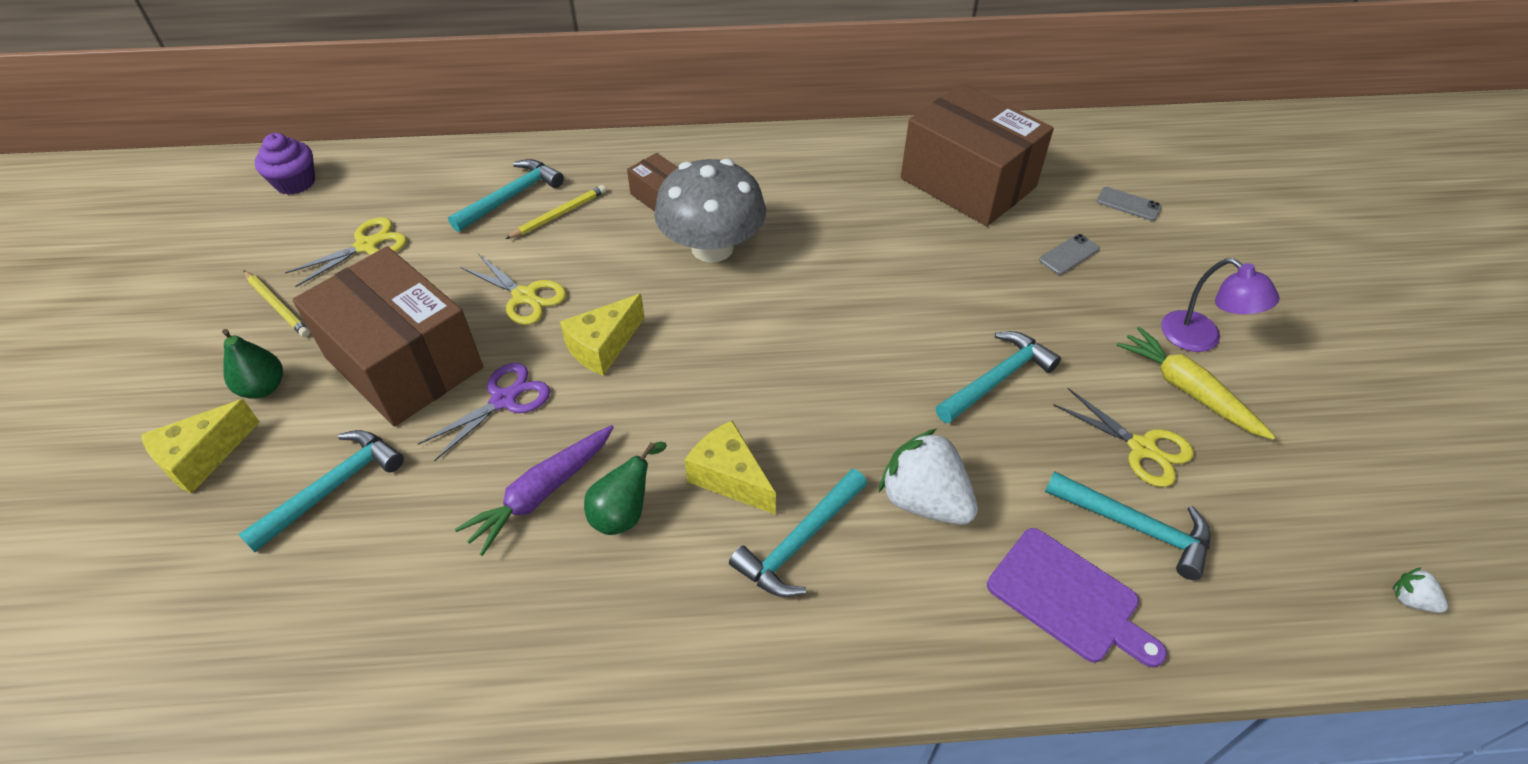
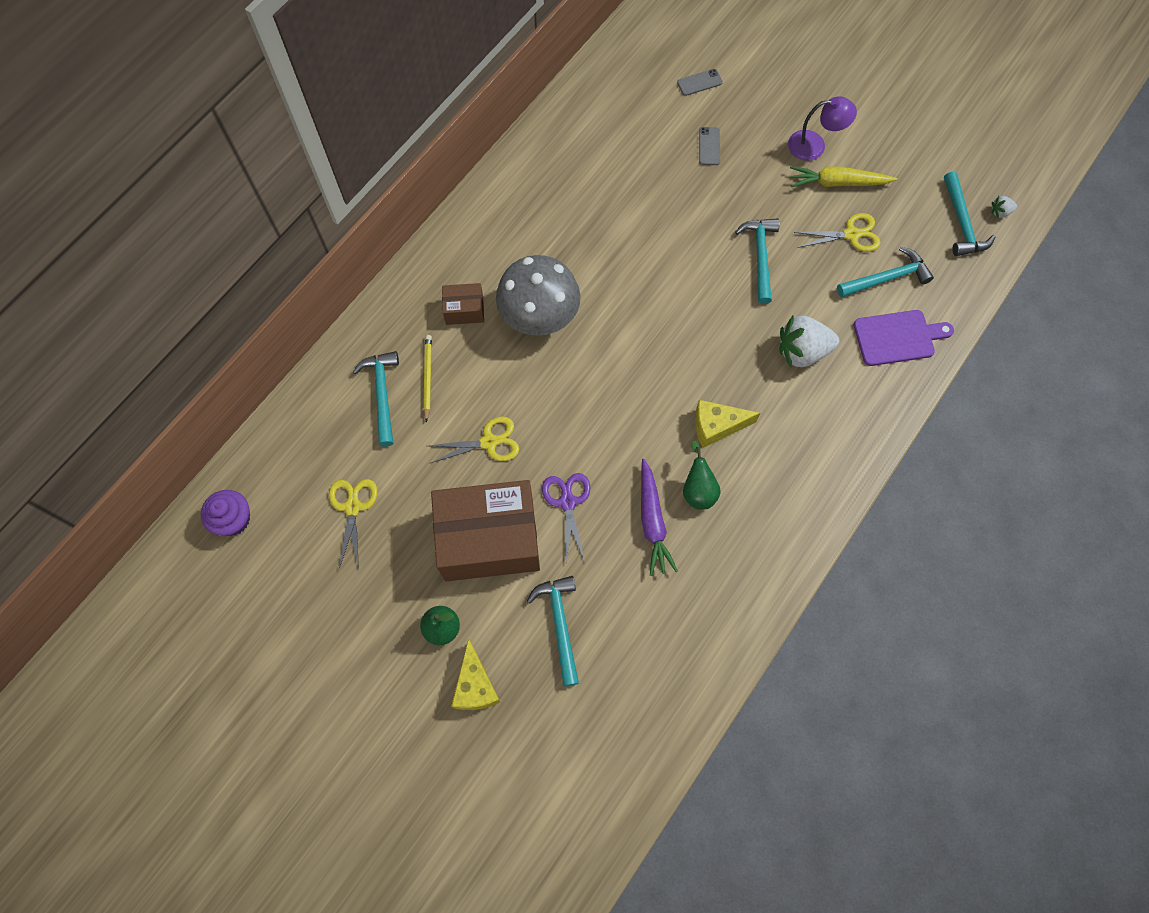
camera: 50 degrees left, 20 degrees up
yellow pencil [243,270,310,337] -> none
yellow cheese [560,294,645,376] -> none
turquoise hammer [729,469,867,597] -> turquoise hammer moved to [944,171,995,256]
brown box [901,84,1054,226] -> none

